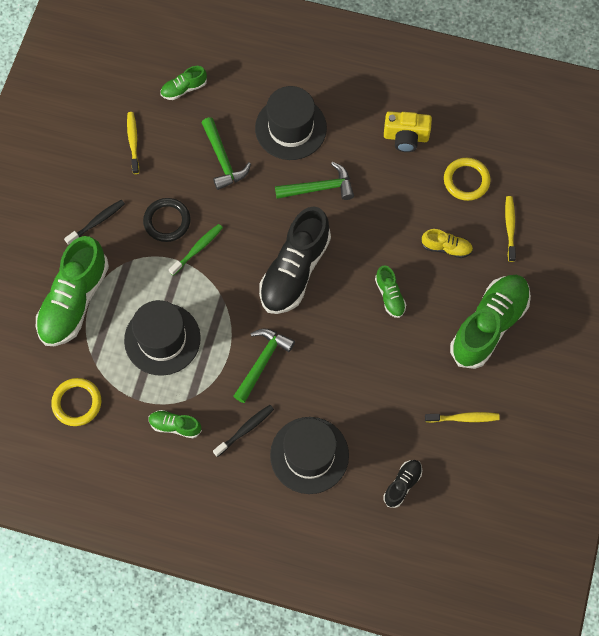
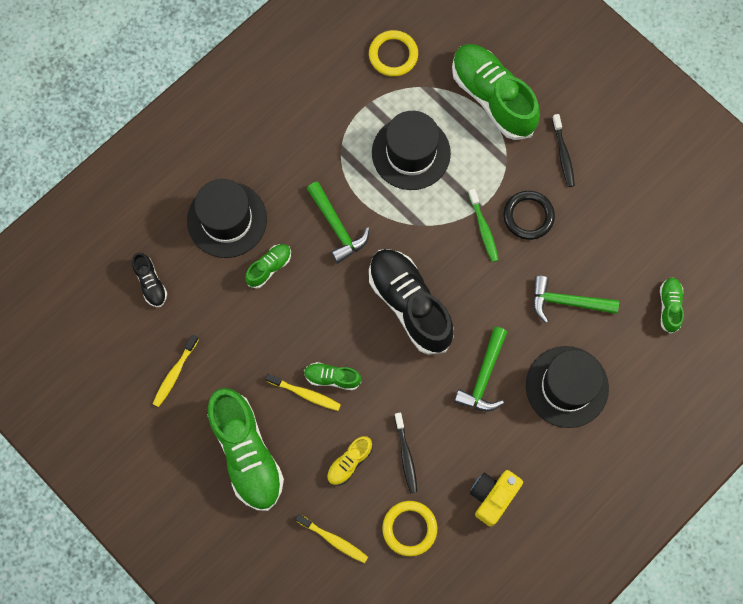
camera: 120 degrees right, 5 degrees up
yellow toothbrush [127,112,139,174] -> yellow toothbrush moved to [265,374,341,411]
green shoe [148,410,202,438] -> green shoe moved to [245,244,291,289]
black toothbrush [213,405,274,457] -> black toothbrush moved to [394,412,417,493]

